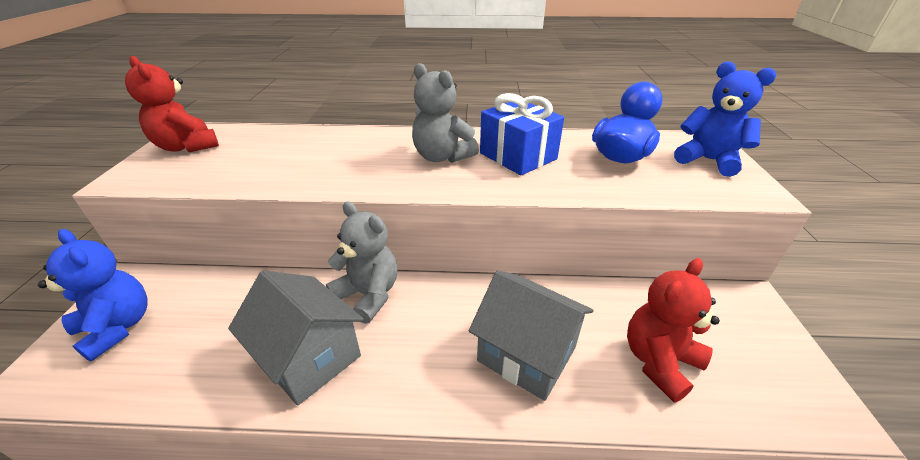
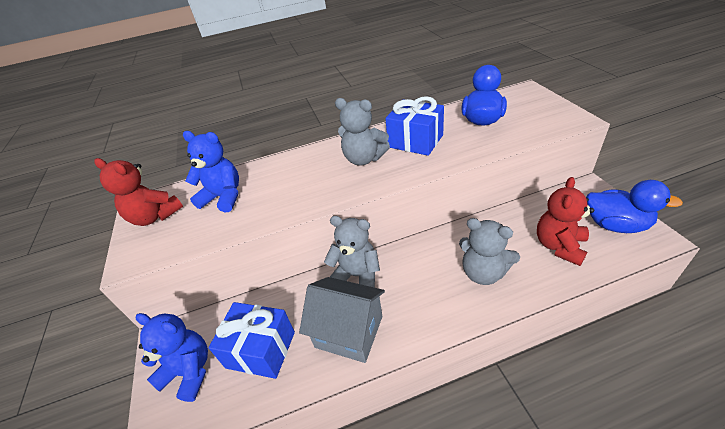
camera: 15 degrees left, 5 degrees up
grey house [469,270,594,401] -> grey teddy bear [459,218,520,285]
blue teddy bear [674,61,776,177] -> blue teddy bear moved to [183,131,239,212]
none -> blue gift [209,302,295,379]
none -> blue duck [586,180,683,233]

